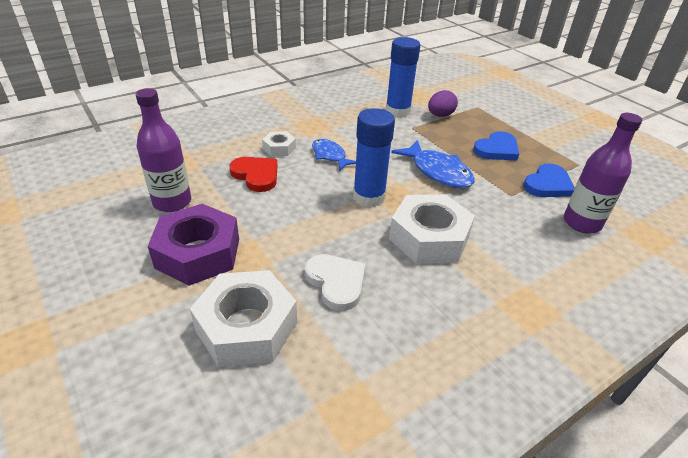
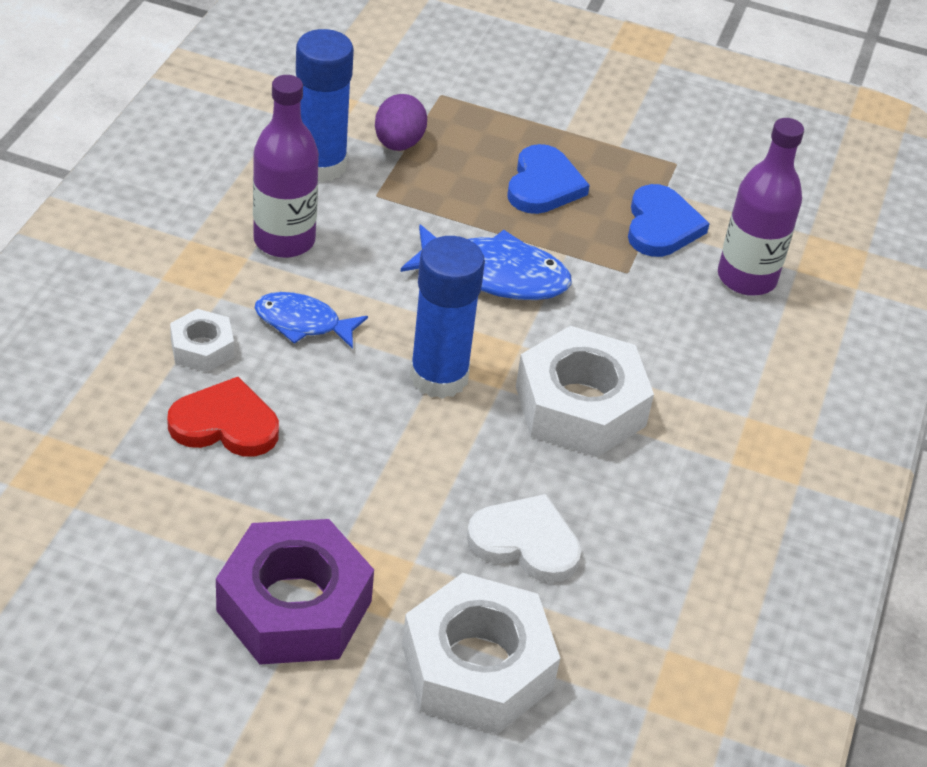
camera: 40 degrees left, 5 degrees up
purple bottle [135,88,191,212] -> purple bottle moved to [253,75,319,258]

